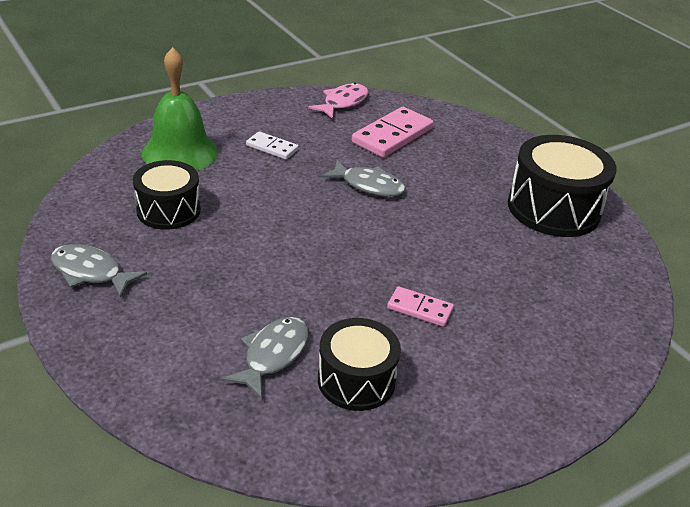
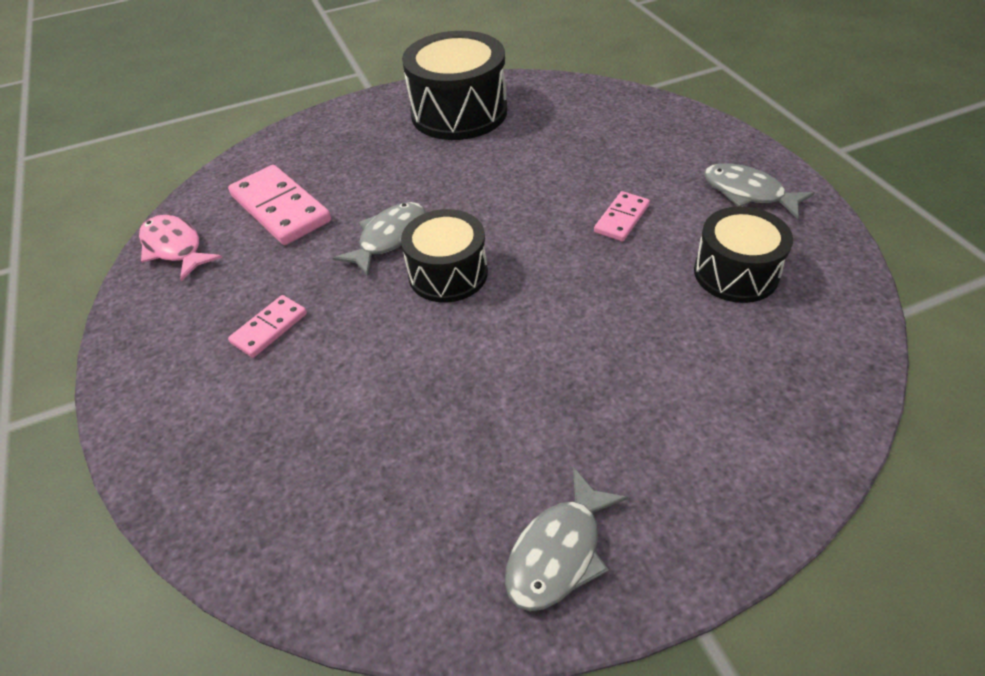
camera: 75 degrees left, 10 degrees up
black drum [133,160,201,230] -> black drum moved to [401,209,488,302]
green bell [142,47,218,171] -> none
grey fish [222,317,309,399] -> grey fish moved to [704,163,814,219]
white domino [246,131,298,160] -> pink domino [228,295,307,358]

